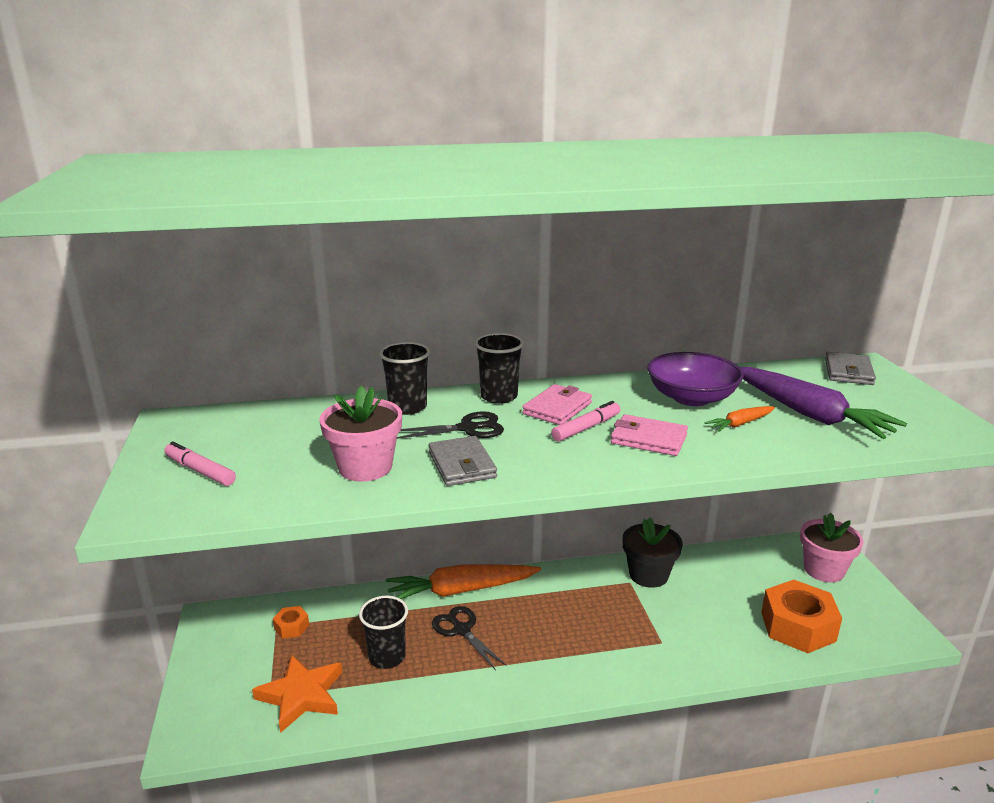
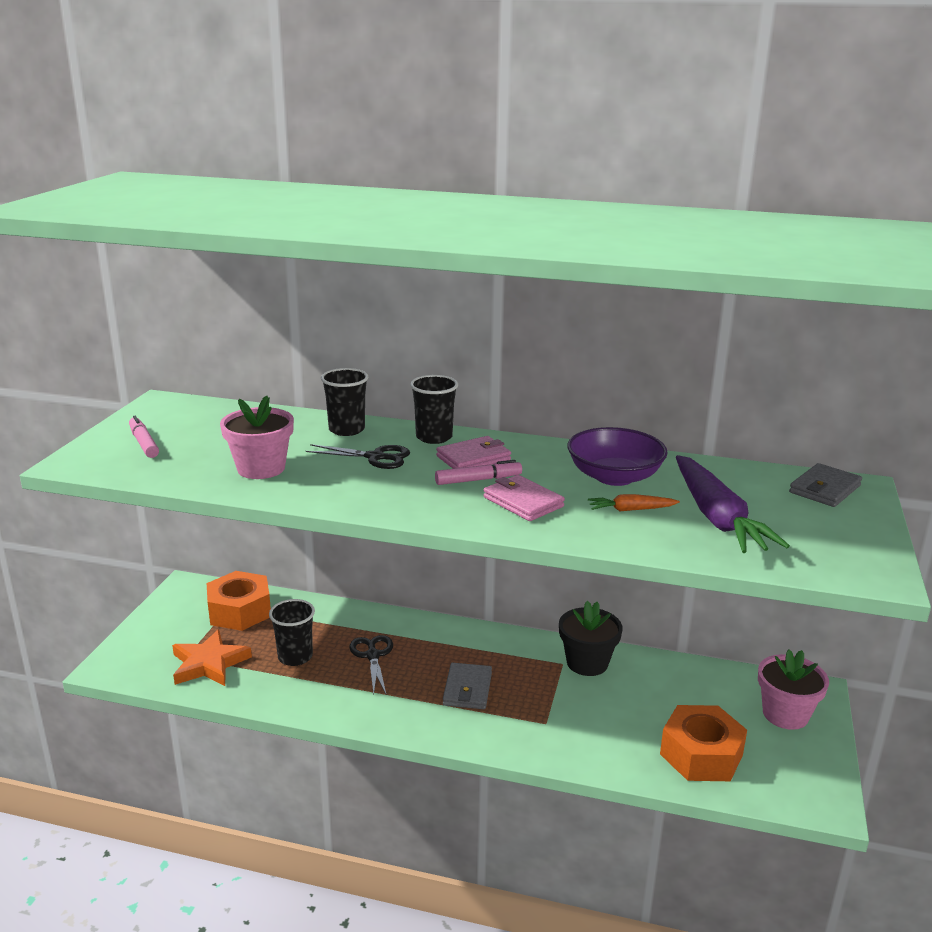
camera: 25 degrees right, 0 degrees up
orange nut [273,606,309,639] -> orange nut [207,571,271,631], size x2.18
orange carrot [386,565,541,599] -> none
grey wallet [429,436,497,486] -> grey wallet moved to [443,663,492,709]

